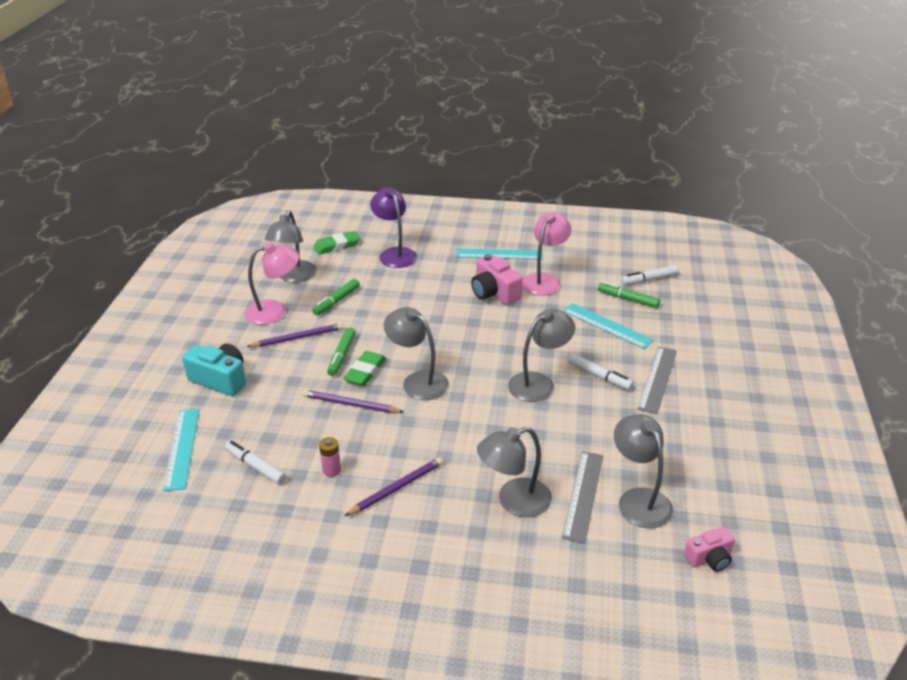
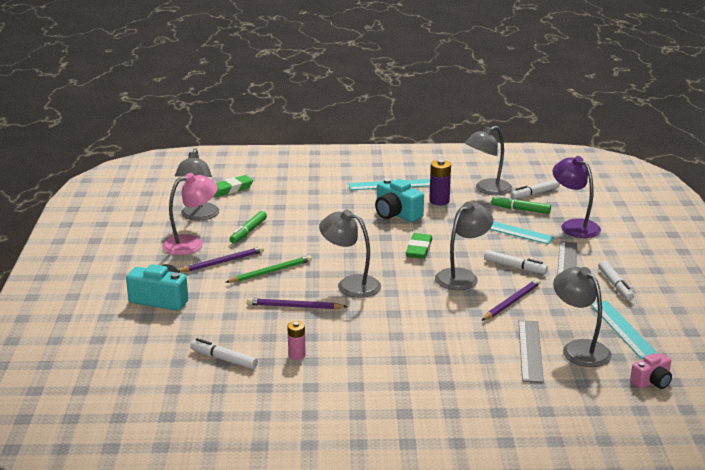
camera: 10 degrees left, 10 degrees down
turquoise ruler [163,409,199,491] -> turquoise ruler moved to [591,301,658,359]
green marker [327,327,356,376] -> green pencil [225,255,312,283]
green eraser [343,351,386,386] -> green eraser moved to [406,233,432,259]
purple pencil [345,457,443,516] -> purple pencil moved to [481,279,541,321]
purple lamp [370,188,417,268] -> purple lamp moved to [552,156,601,238]
pink camera [471,254,522,305] -> turquoise camera [375,178,424,222]
grey lamp [477,427,552,517] -> grey lamp moved to [465,126,512,195]
pink lamp [522,212,571,296] -> purple battery [429,159,451,205]
none -> white marker [598,260,634,301]

